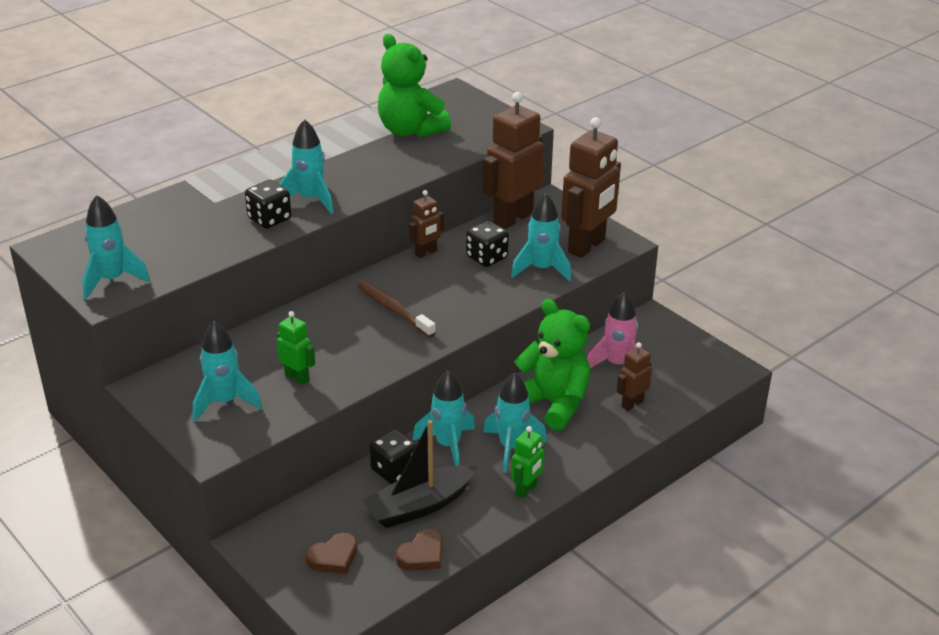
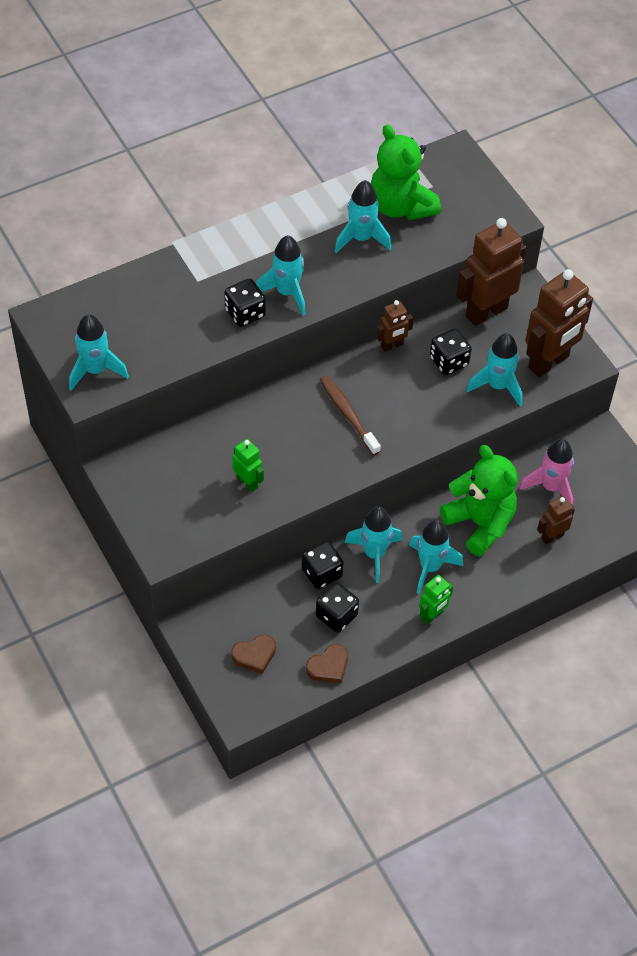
camera: 10 degrees right, 20 degrees up
turquoise rocket [193,321,262,421] -> turquoise rocket moved to [334,180,391,253]
black boat [362,420,477,528] -> black dice [316,583,359,633]

